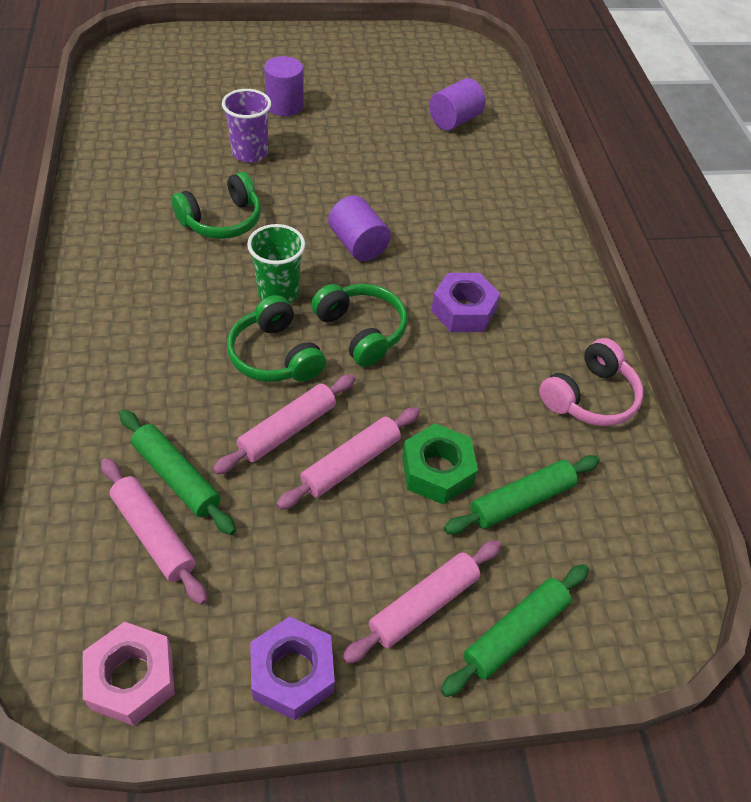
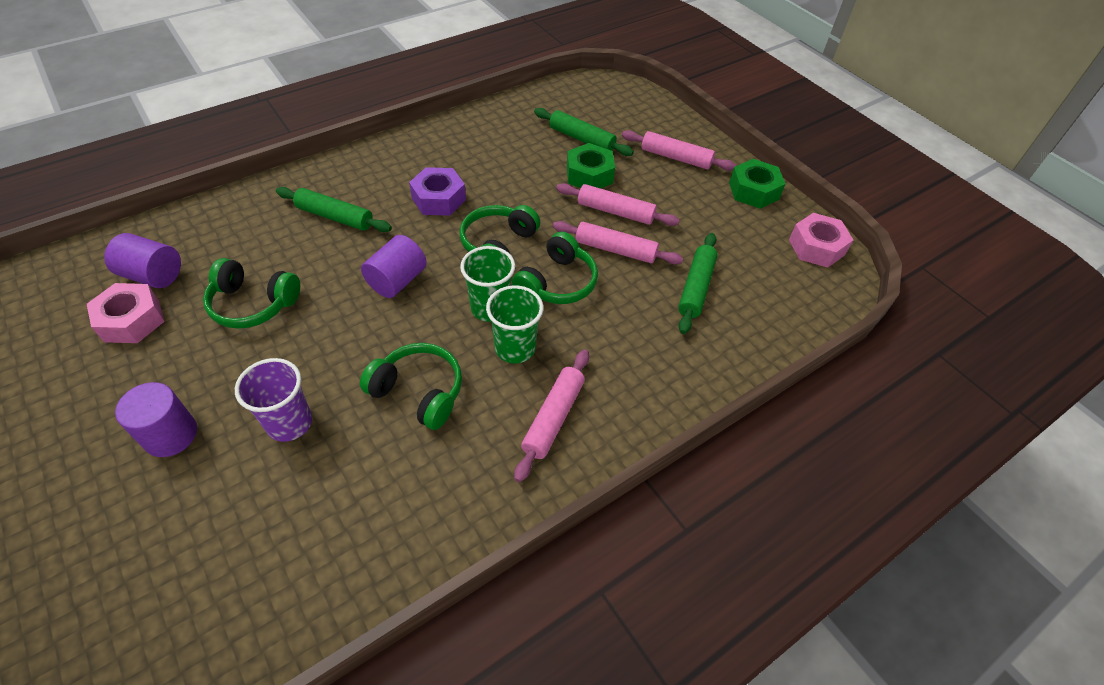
camera: 115 degrees left, 0 degrees up
pink rolling pin [101,458,207,605] -> pink rolling pin moved to [514,350,589,482]
purple nut [250,617,335,720] -> green nut [729,159,785,209]
green rolling pin [441,564,589,697] -> green rolling pin moved to [276,187,392,232]
pink headphones [539,338,643,426] -> none
none -> pink nut [87,283,165,343]
none -> green headphones [203,258,300,329]
none -> green cup [486,286,544,363]

